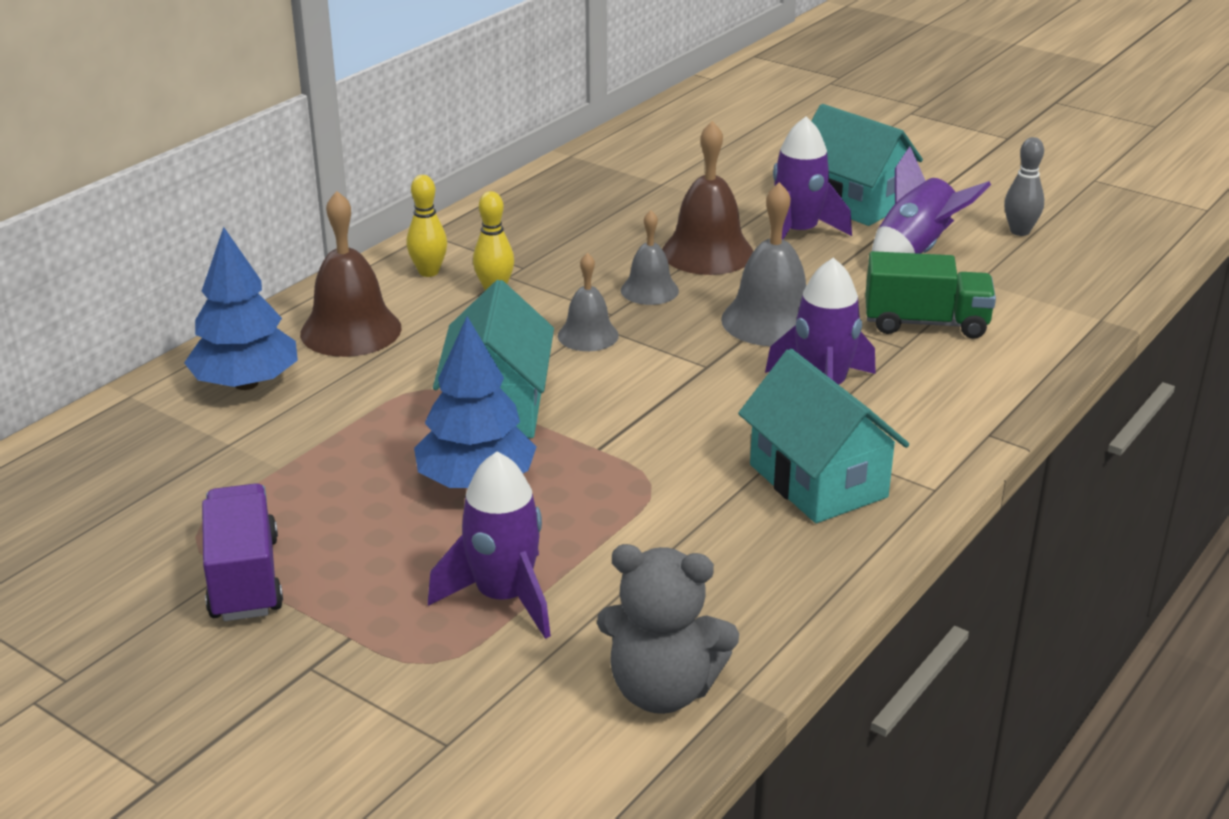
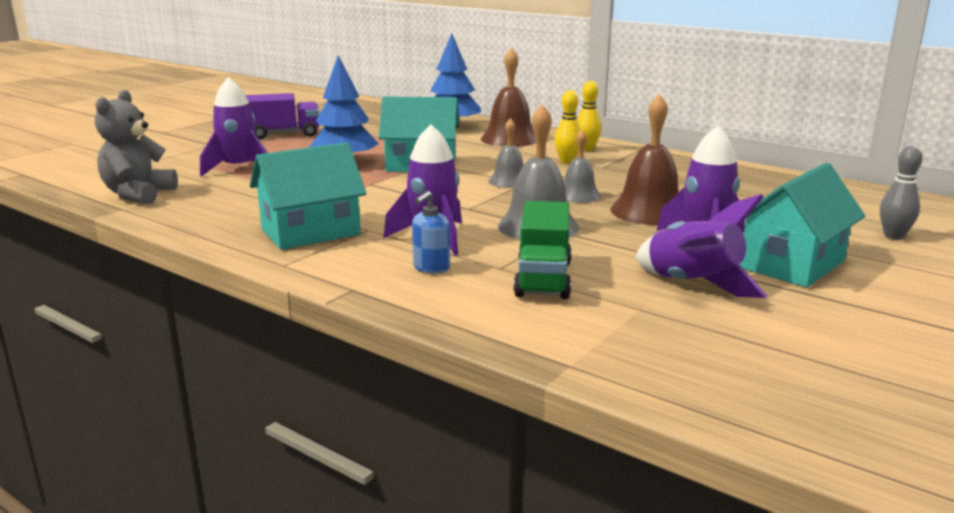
camera: 90 degrees right, 10 degrees down
grey bowling pin [1004,137,1044,236] -> grey bowling pin moved to [880,146,923,239]
none -> blue soap dispenser [412,191,450,274]

